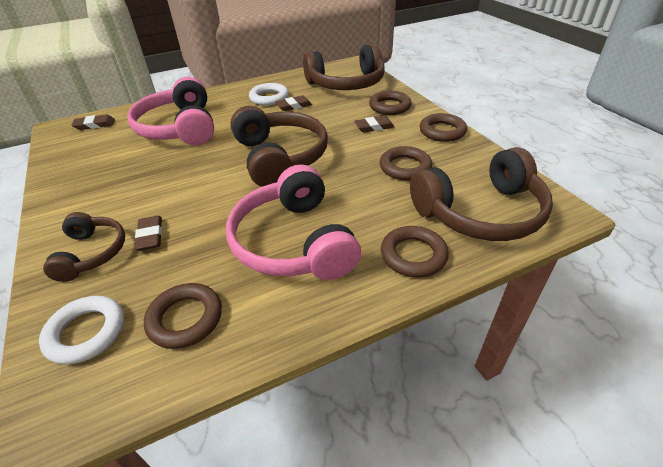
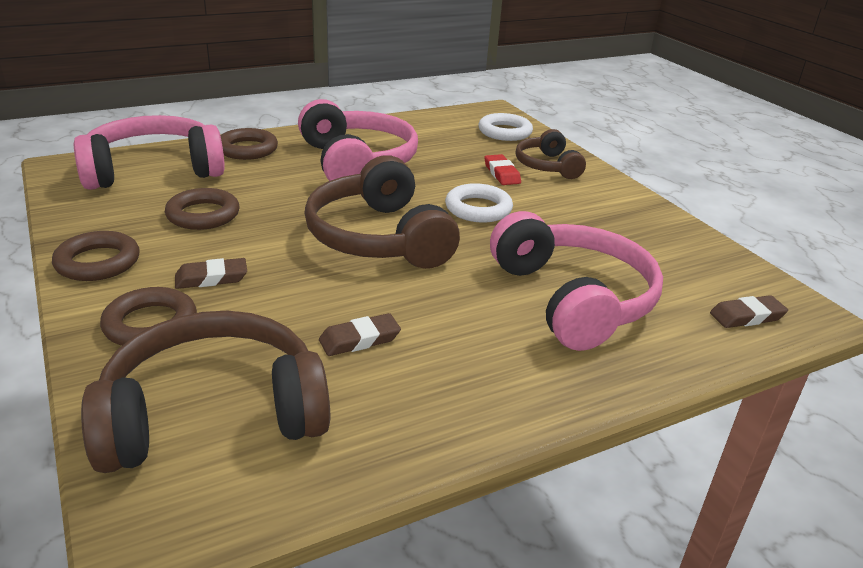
camera: 175 degrees right, 10 degrees down
brown eraser [135,216,162,251] -> red eraser [484,154,521,185]
brown ring [144,283,222,349] -> none
white ring [249,83,289,106] -> white ring moved to [445,183,513,223]
brown headphones [410,147,553,241] -> pink headphones [74,115,225,190]

